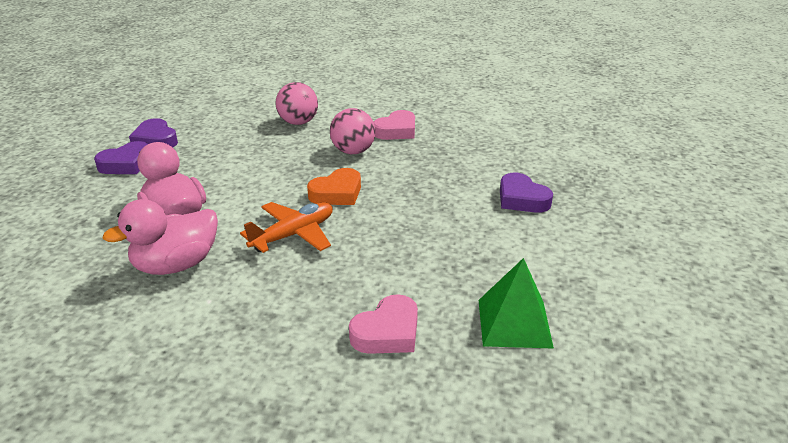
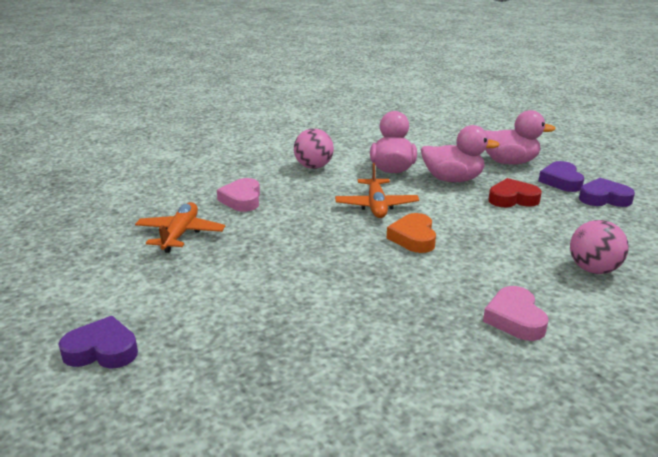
camera: 130 degrees right, 5 degrees down
pink ball [330,108,376,154] -> pink ball moved to [294,128,334,169]
green pyramid [479,258,554,349] -> orange plane [135,202,225,253]
purple heart [500,173,553,213] -> purple heart moved to [58,316,138,369]
none -> pink duck [485,110,556,165]
none -> red heart [488,178,542,207]

